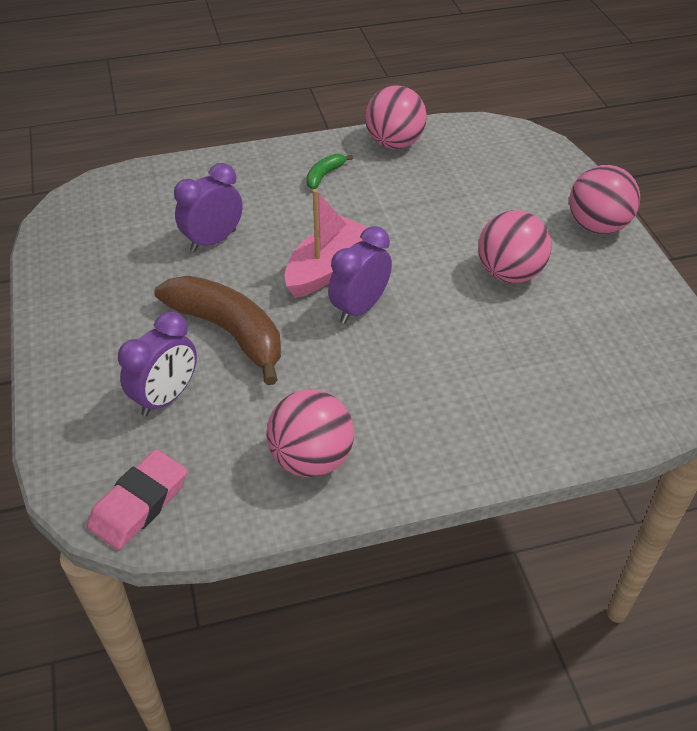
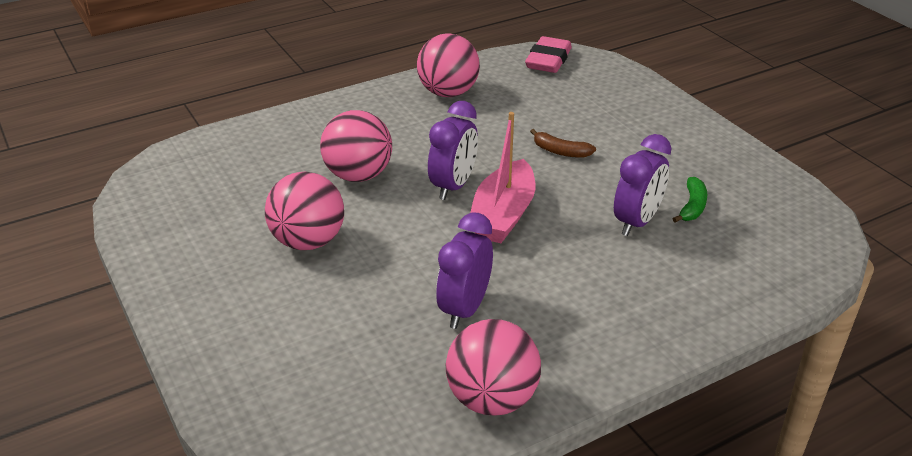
camera: 165 degrees right, 10 degrees down
purple clock [118,312,197,416] -> purple clock moved to [436,213,493,329]
brown banana [154,276,281,385] -> brown banana [530,129,596,158], size x0.44
green banana [306,154,353,189] -> green banana moved to [673,177,707,223]
pink ball [569,165,640,234] -> pink ball moved to [320,110,392,182]

